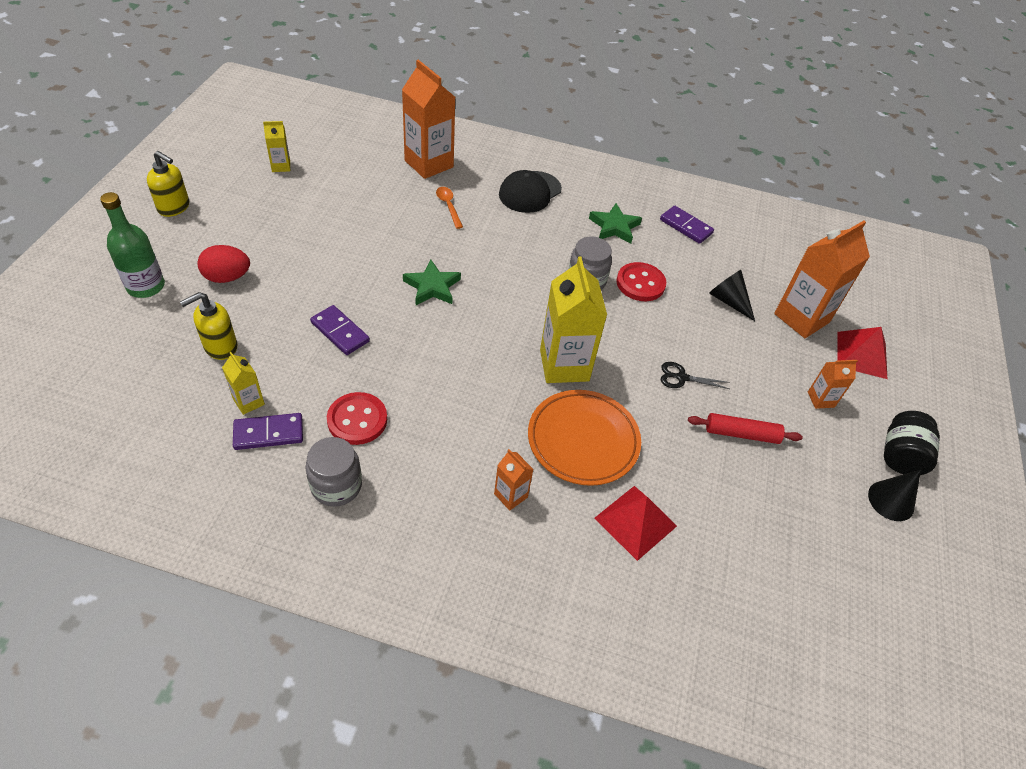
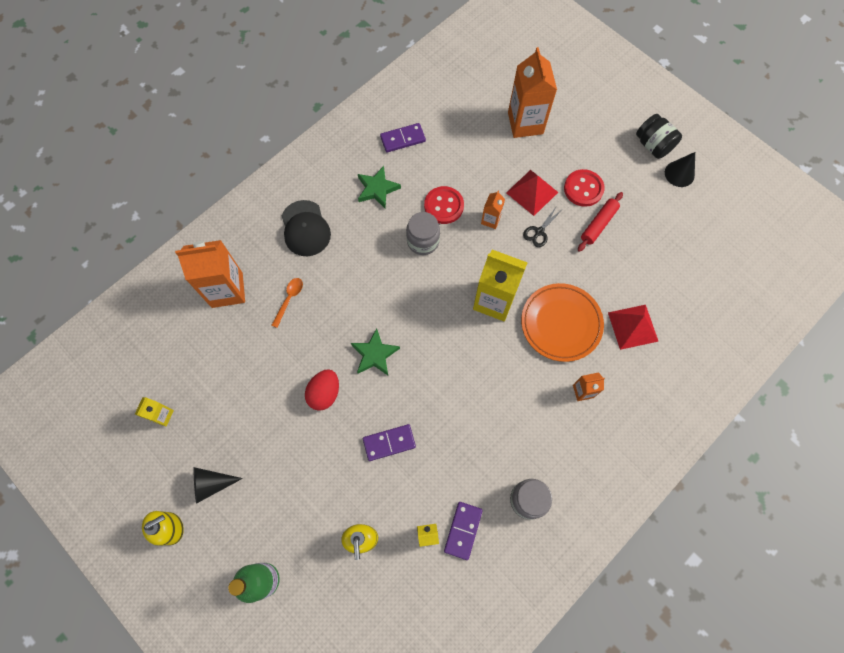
camera: 55 degrees left, 20 degrees up
red egg [197,245,250,283] -> red egg moved to [305,369,339,410]
red button [327,392,387,445] -> red button moved to [564,169,605,207]
orange spoon [436,187,463,229] -> orange spoon turned 105 degrees clockwise [271,278,303,328]
black cone [709,270,755,321] -> black cone moved to [194,467,243,504]
orange carton [808,360,858,409] -> orange carton moved to [481,191,505,229]
red pyramid [838,327,887,379] -> red pyramid moved to [506,170,558,216]

